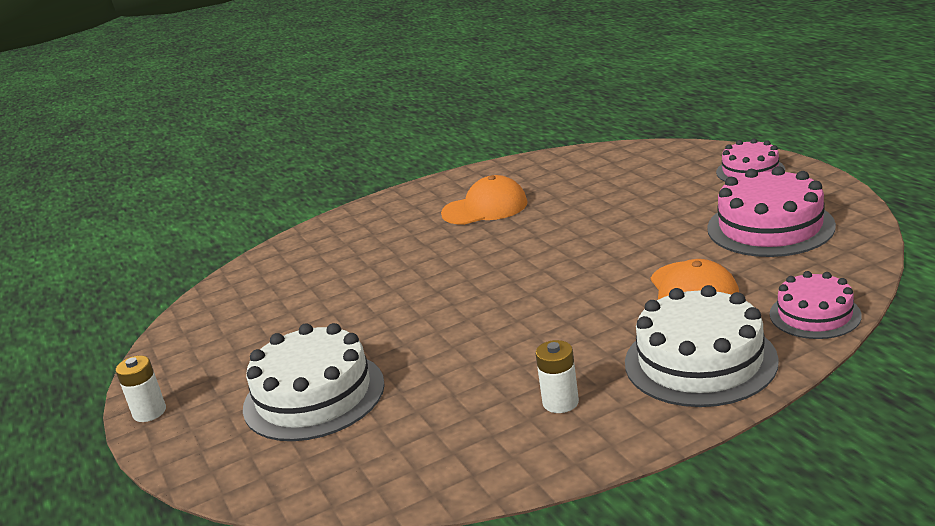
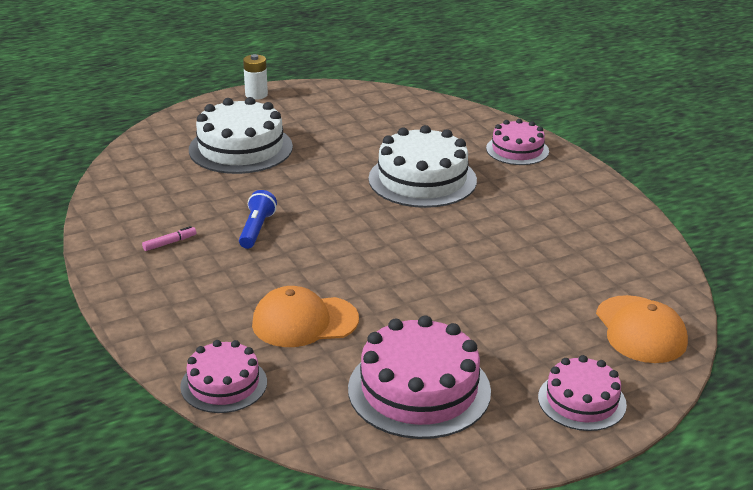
camera: 85 degrees right, 5 degrees up
orange cap [441,175,528,225] -> orange cap moved to [596,295,688,363]
white battery [535,340,579,413] -> pink marker [142,226,196,251]
white cake [625,285,779,407] -> white cake moved to [368,125,477,208]
none -> blue flashlight [239,190,277,249]
none -> pink cake [486,119,549,165]

